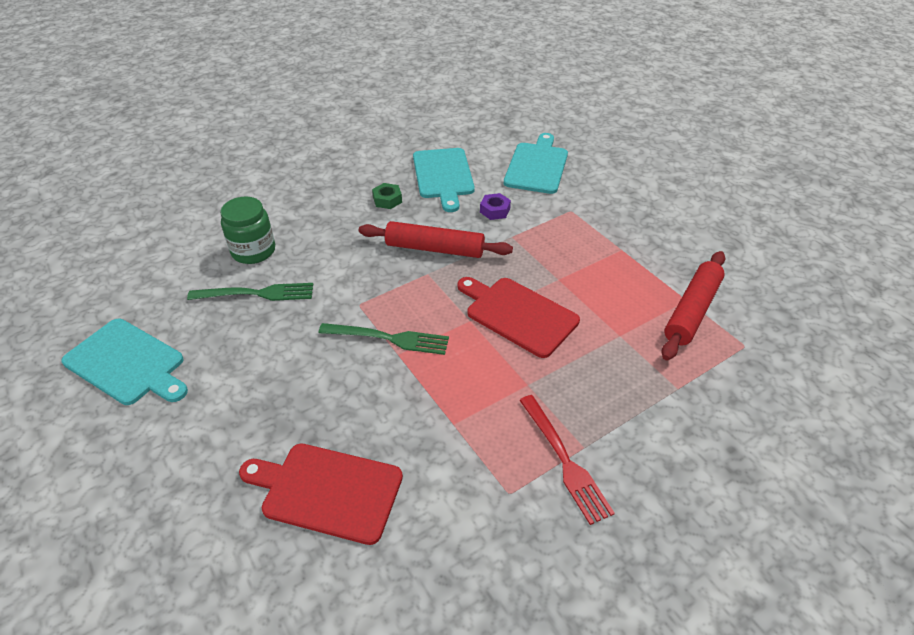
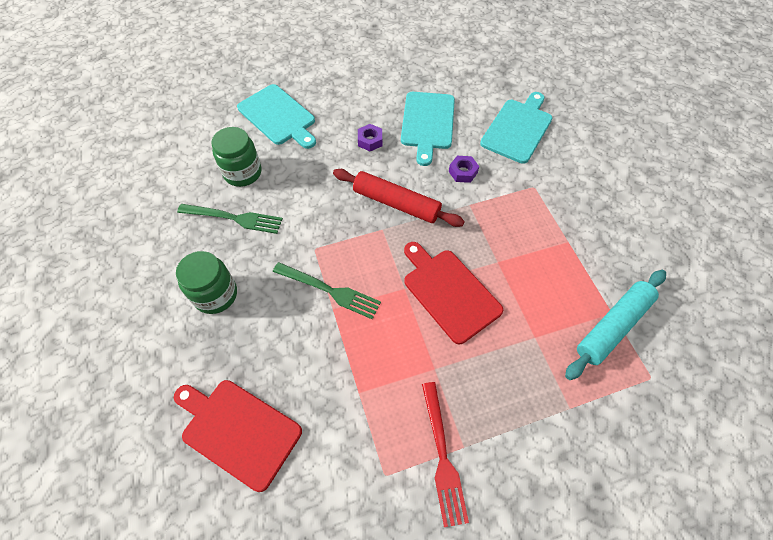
camera: 15 degrees right, 15 degrees up
turquoise cutting board [61,319,188,405] -> turquoise cutting board moved to [237,84,316,149]
green nut [372,183,402,209] -> purple nut [358,124,382,151]
red rolling pin [661,251,725,360] -> turquoise rolling pin [565,270,666,380]
none -> green jar [176,251,237,314]

